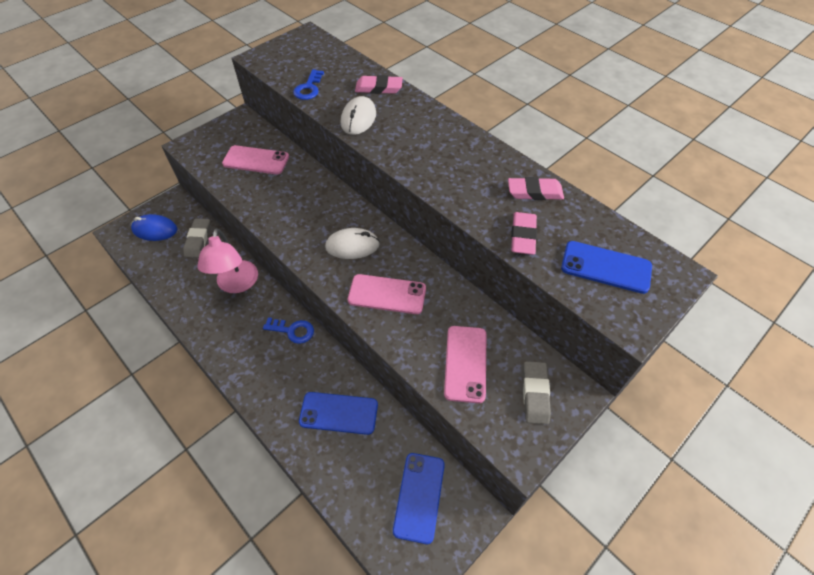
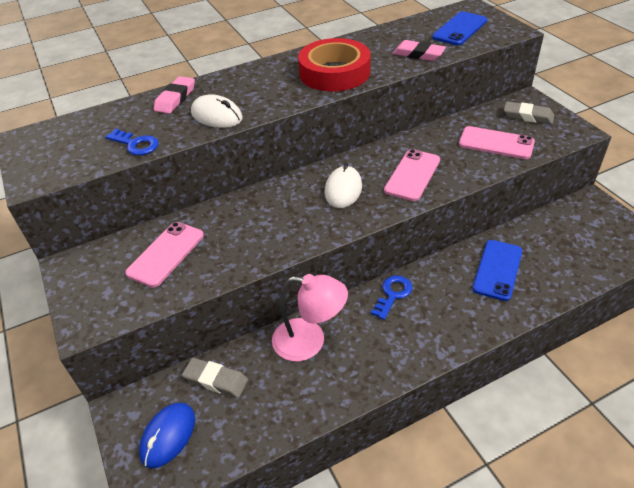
camera: 70 degrees left, 10 degrees down
blue phone [393,453,445,544] -> none
pink eraser [508,177,564,200] -> none
none -> red tape [298,38,371,92]

